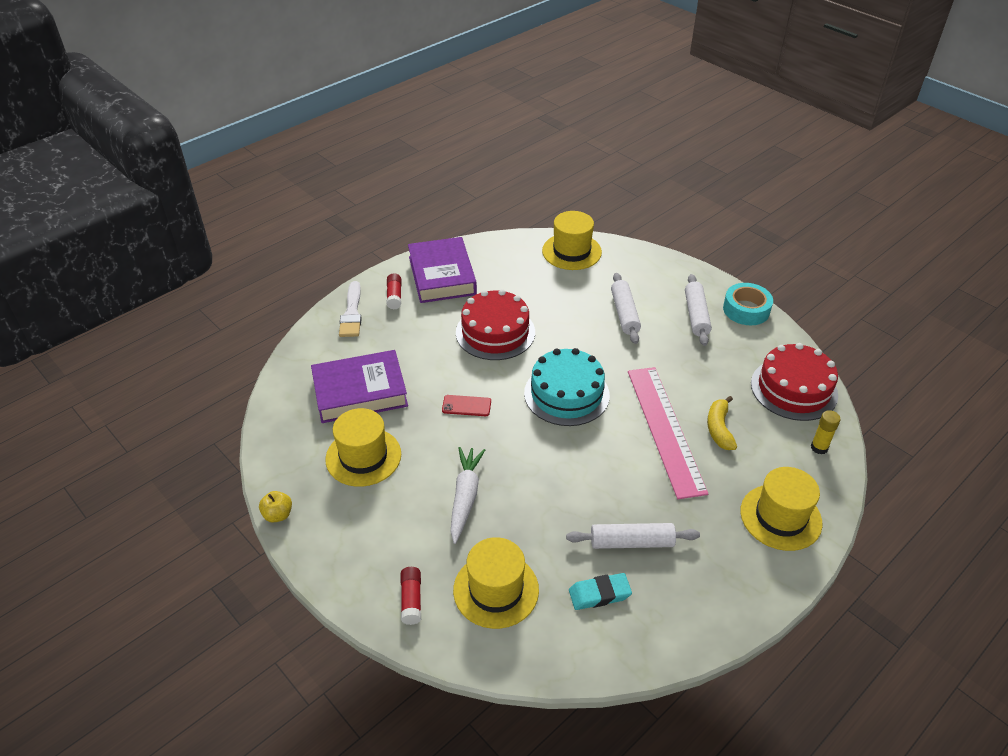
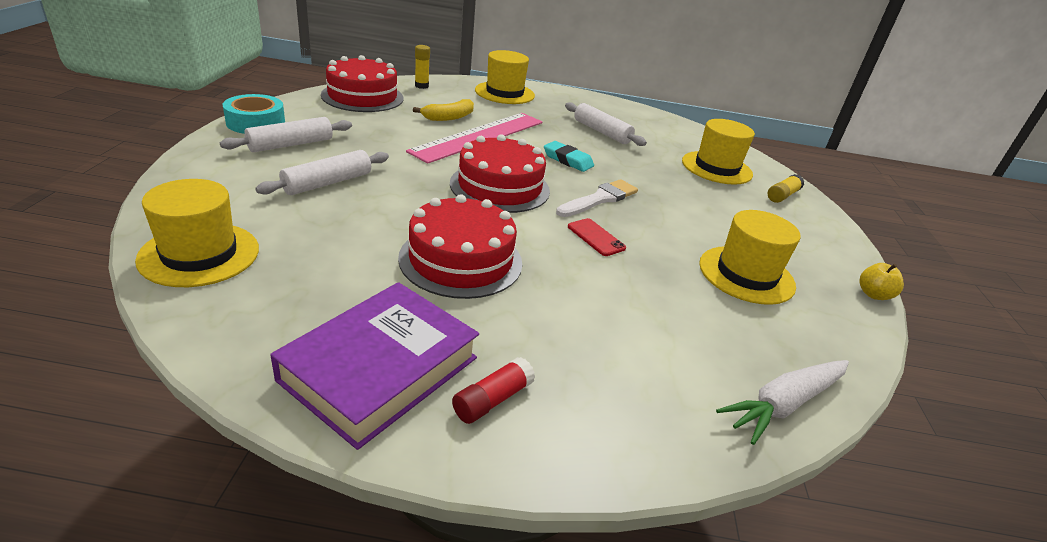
camera: 135 degrees left, 10 degrees down
purple book [311,350,408,423] -> none
white brush [339,281,362,337] -> white brush moved to [556,179,638,217]
red glue stick [401,567,421,625] -> yellow glue stick [768,174,805,203]
white carrot [451,447,485,544] -> white carrot moved to [716,360,849,445]
turquoise cake [524,348,610,426] -> red cake [450,134,550,213]
turquoise eraser [569,573,632,610] -> turquoise eraser moved to [544,141,594,172]

